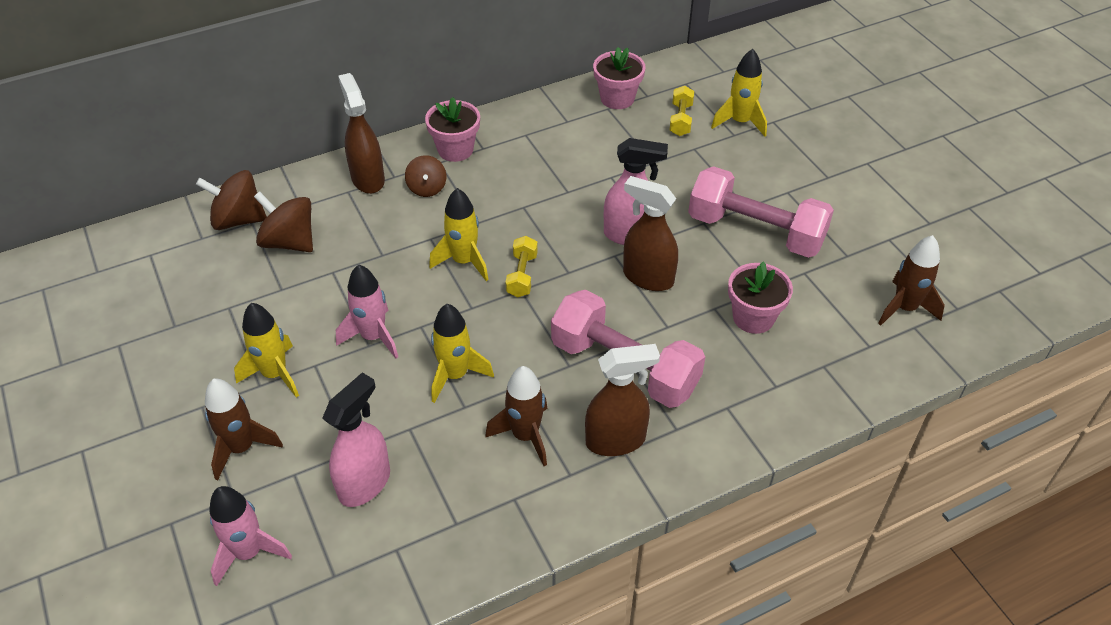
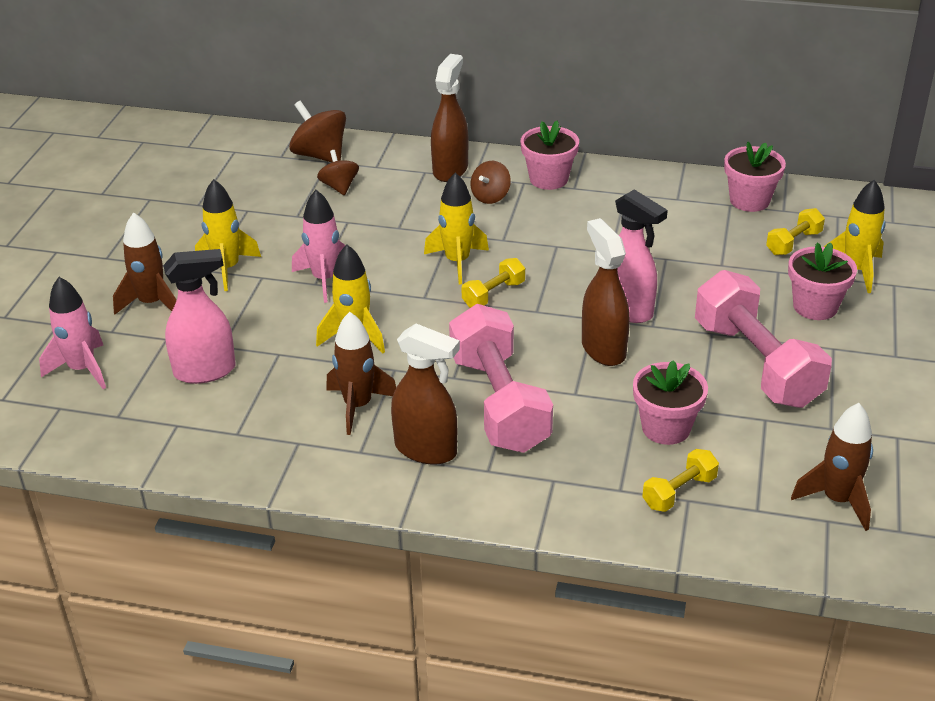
camera: 40 degrees right, 10 degrees down
brown spinning top [254,191,313,252] -> brown spinning top [317,150,359,195], size x0.63
none -> yellow dumbbell [642,449,719,512]
none -> pink flower pot [788,243,857,320]

